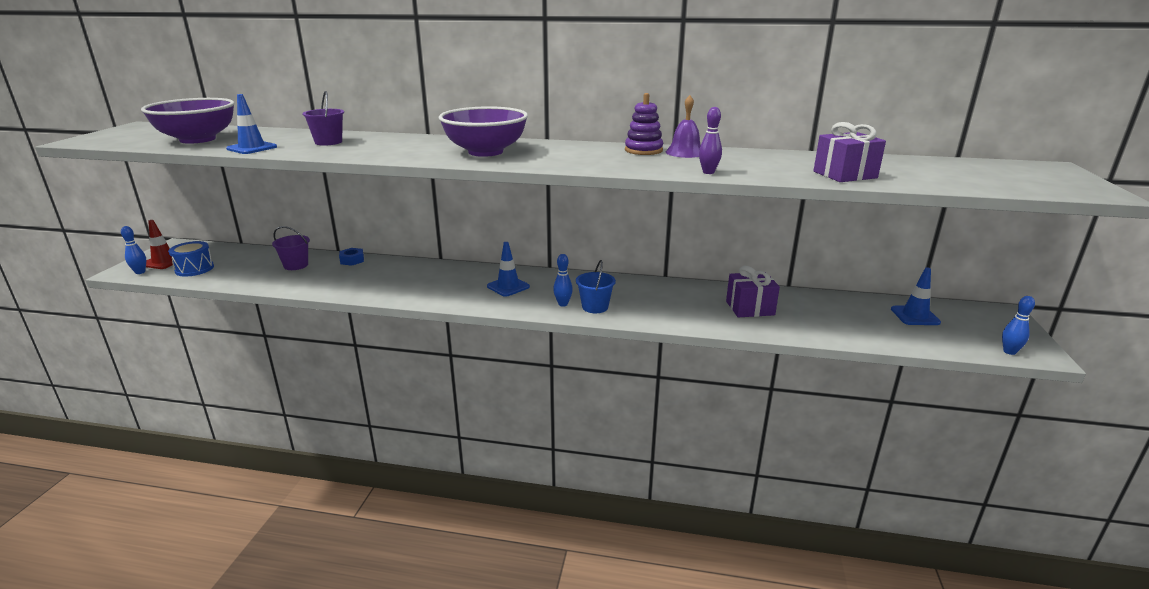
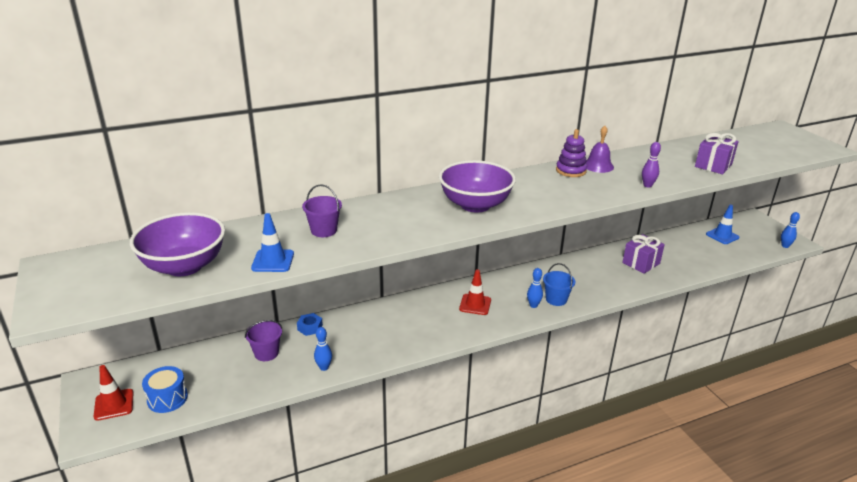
camera: 35 degrees left, 5 degrees up
blue bowling pin [121,226,146,274] -> blue bowling pin moved to [314,327,332,371]
blue traffic cone [487,242,530,297] -> red traffic cone [459,269,491,315]

